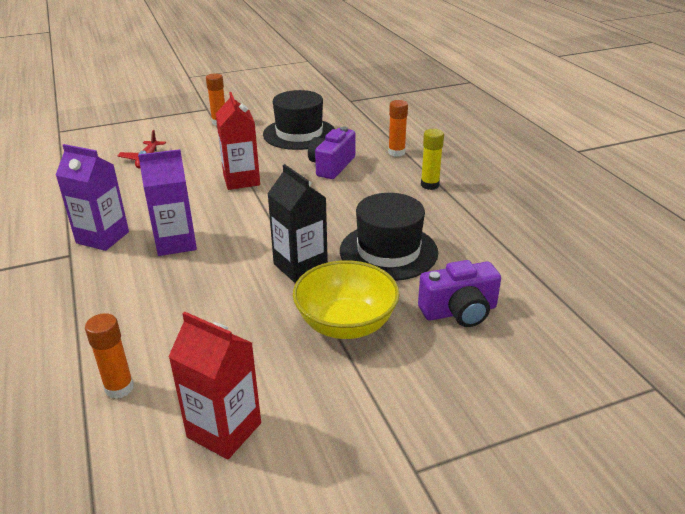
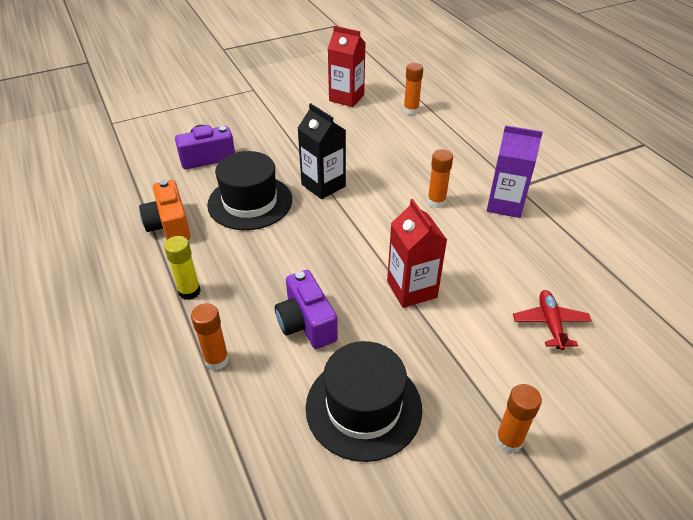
camera: 175 degrees right, 10 degrees up
purple carton [138,149,197,256] -> orange glue stick [427,149,453,208]
yellow bowl [293,260,400,339] -> none
purple camera [308,127,355,179] -> purple camera turned 135 degrees clockwise [275,270,338,349]
none -> orange camera [139,180,191,240]

